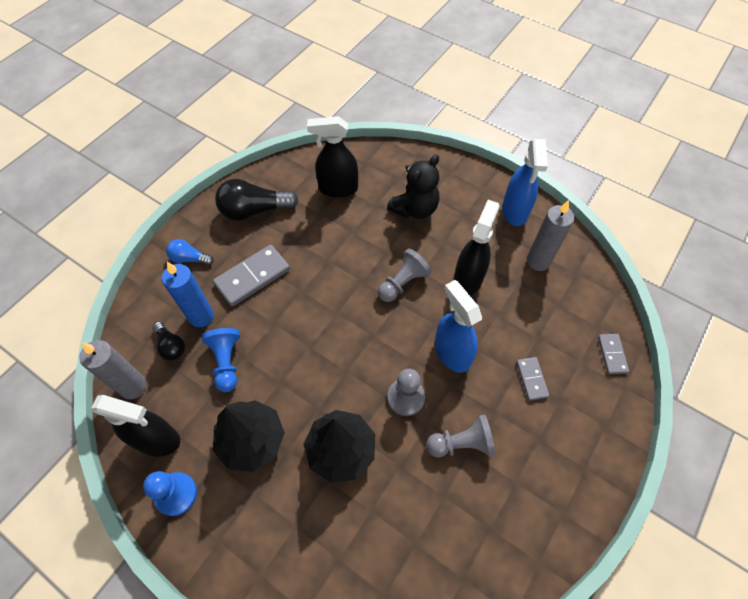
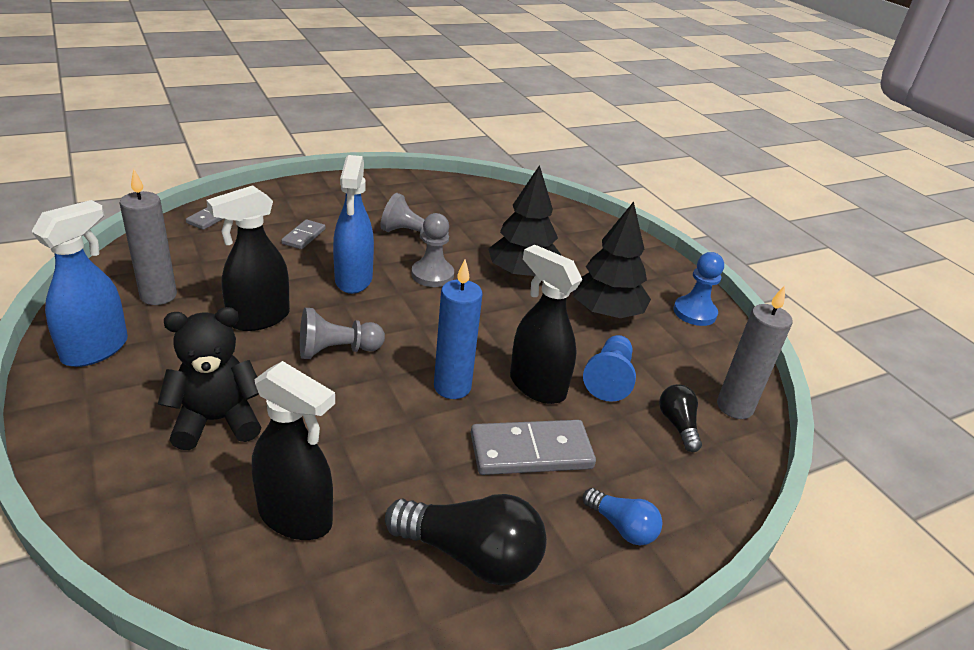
camera: 155 degrees left, 25 degrees down
black spray bottle [91,395,180,457] -> black spray bottle moved to [510,245,582,404]
blue candle [162,262,214,327] -> blue candle moved to [434,260,483,399]

